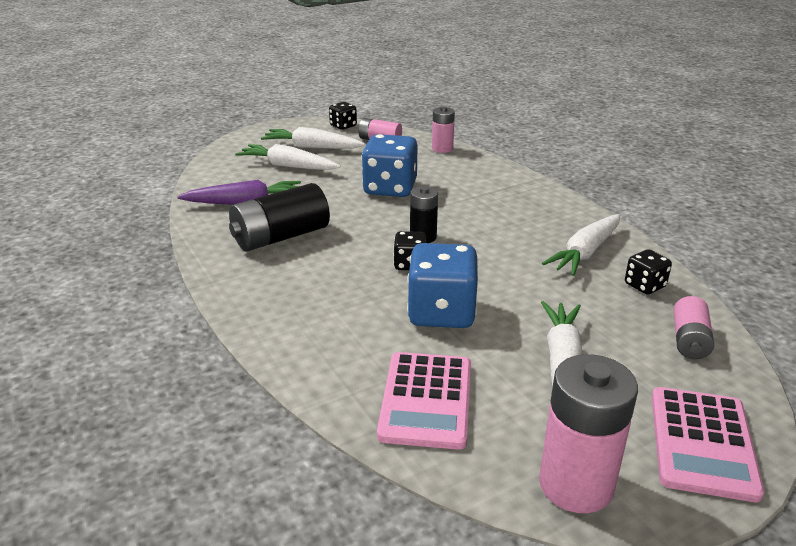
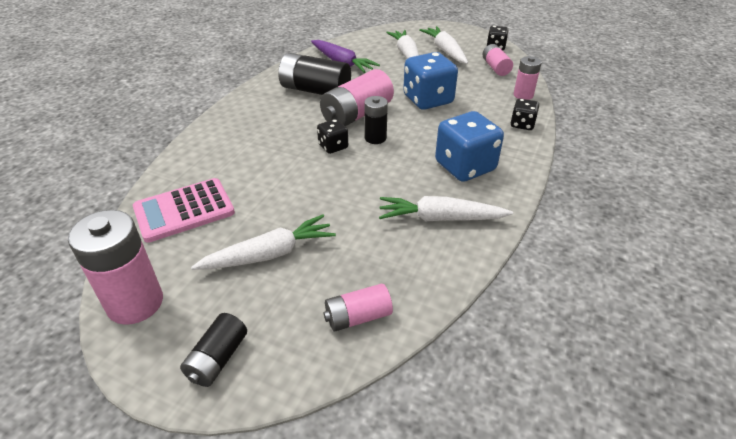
camera: 55 degrees right, 10 degrees up
blue dice [407,243,478,328] -> blue dice moved to [435,111,504,182]
black dice [625,249,672,295] -> black dice moved to [510,98,539,130]
pink calculator [652,387,764,502] -> black battery [180,313,247,387]
none -> pink battery [320,69,394,126]

